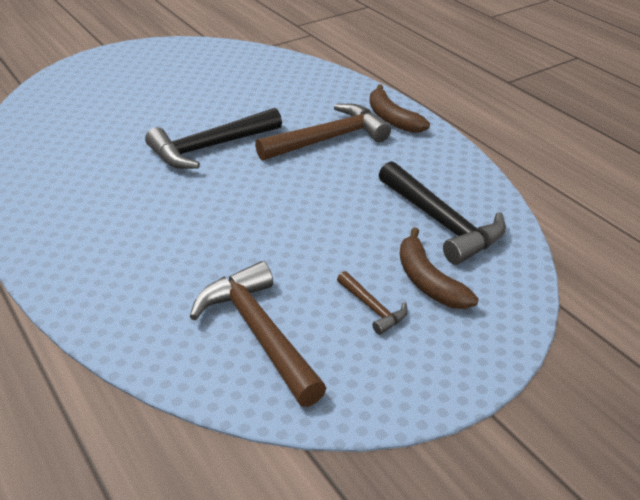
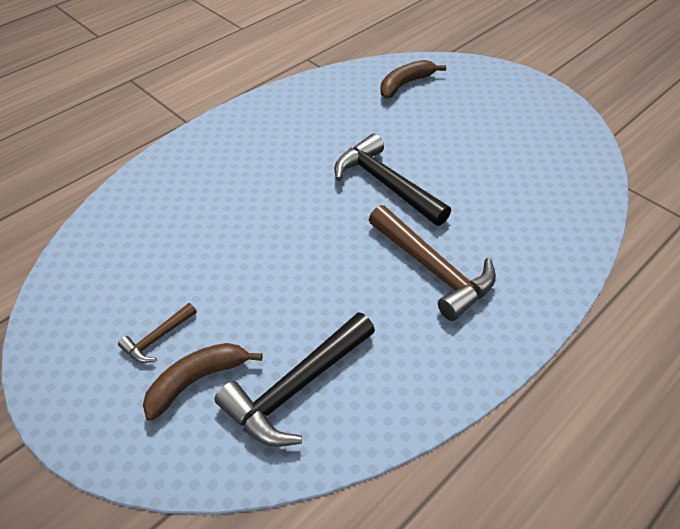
camera: 80 degrees right, 10 degrees up
brown hammer [190,261,326,407] -> none
brown banana [370,84,430,133] -> brown banana moved to [380,60,446,99]

